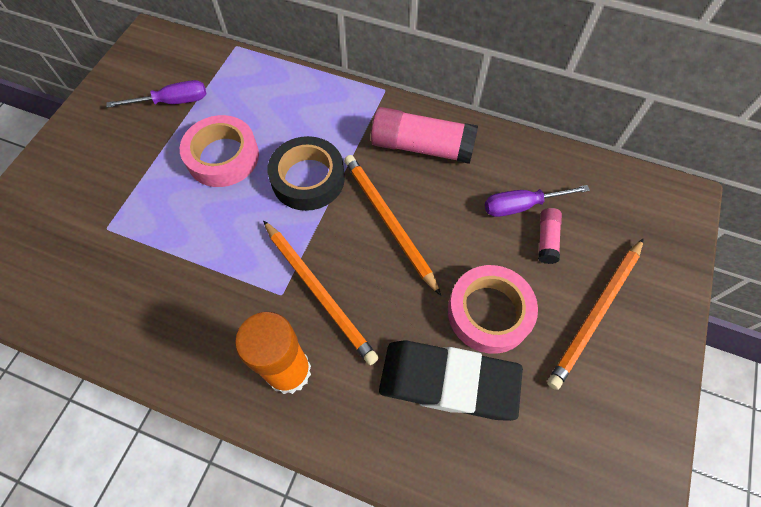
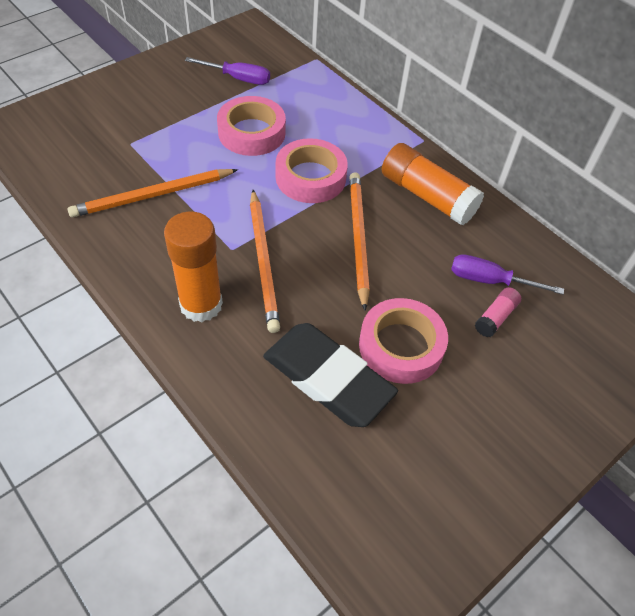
camera: 25 degrees right, 10 degrees down
black tape [267,136,345,211] -> pink tape [276,138,348,203]
pink glue stick [371,107,478,164] -> orange glue stick [382,143,484,225]
orange pencil [547,238,644,390] -> orange pencil moved to [68,169,238,217]

